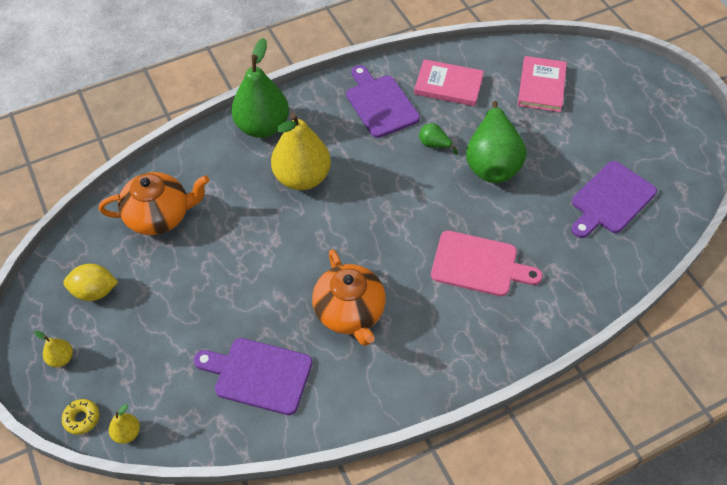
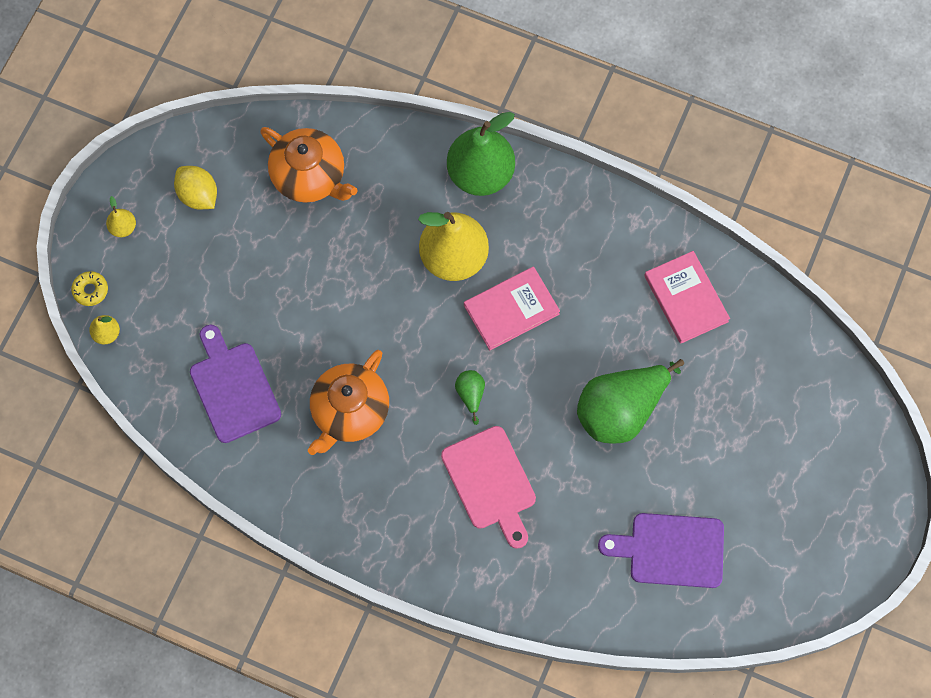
camera: 50 degrees right, 15 degrees up
purple cutting board [346,65,420,138] -> none
green pear [419,123,458,155] -> green pear moved to [455,370,485,425]
pink book [518,56,567,112] -> pink book moved to [464,266,560,350]

